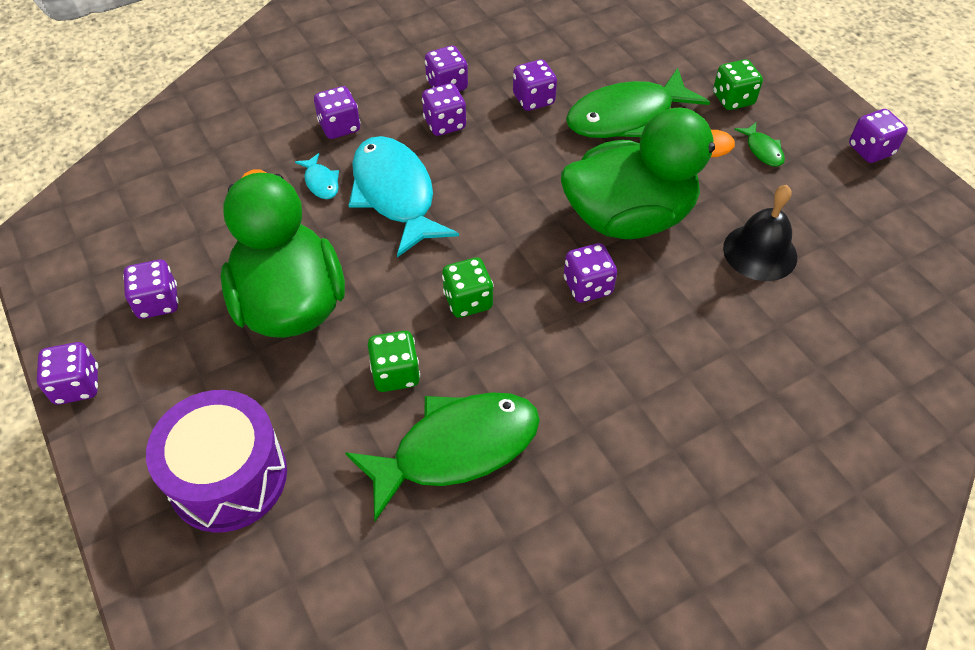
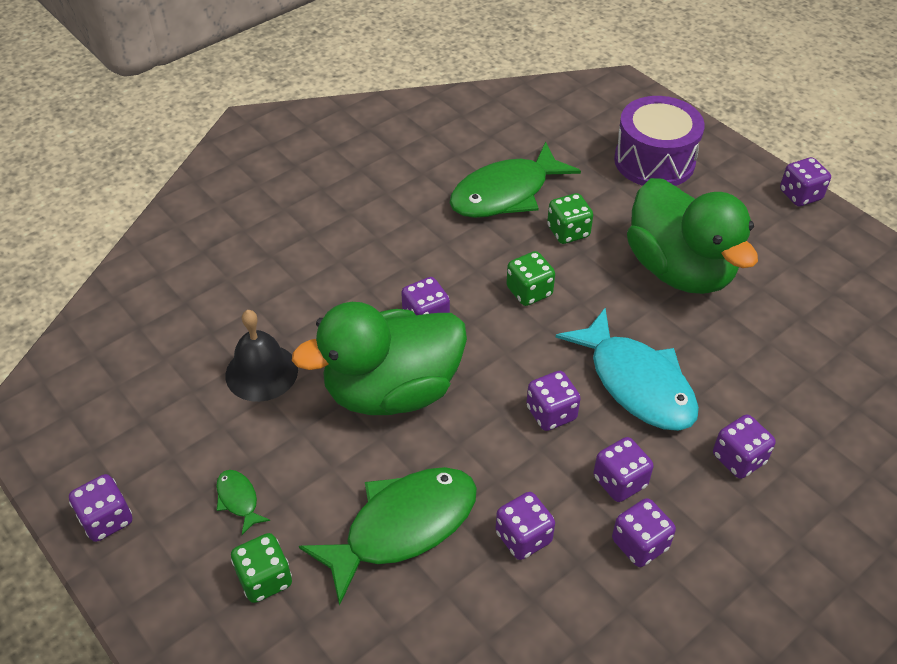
camera: 170 degrees right, 5 degrees down
purple dice [123,260,179,319] -> purple dice moved to [526,371,581,431]
turquoise fish [295,153,339,199] -> none

